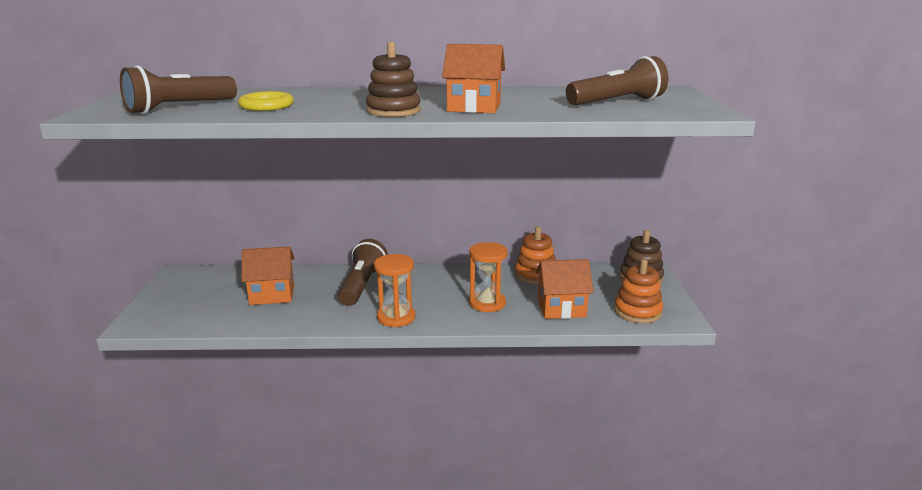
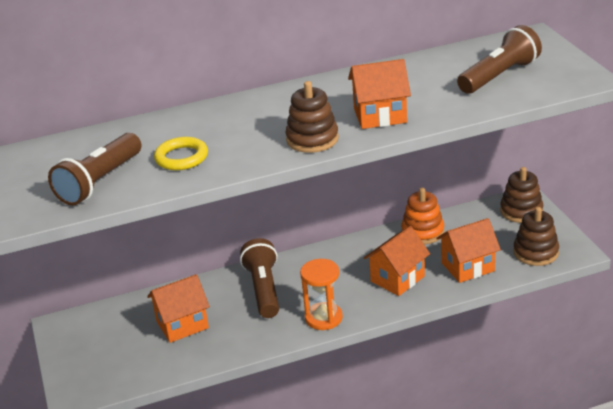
camera: 15 degrees left, 10 degrees up
orange hourglass [469,242,508,312] -> orange house [364,226,430,296]
orange stacking toy [614,259,663,323] -> brown stacking toy [513,207,559,266]

